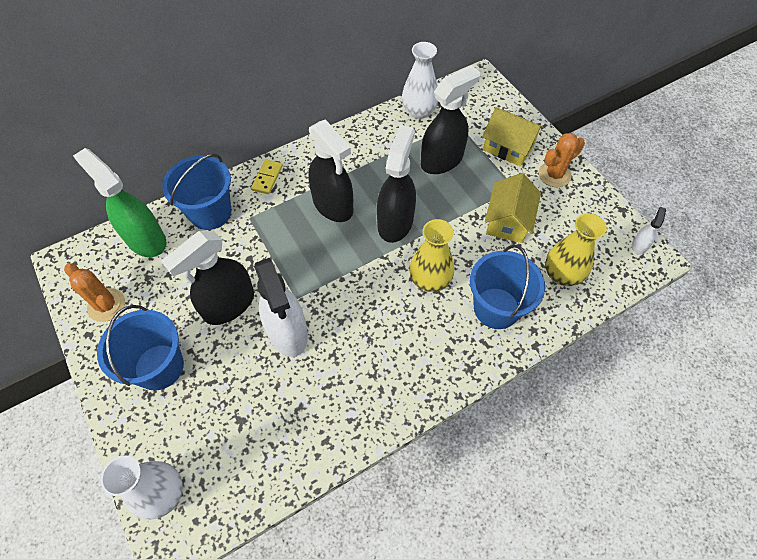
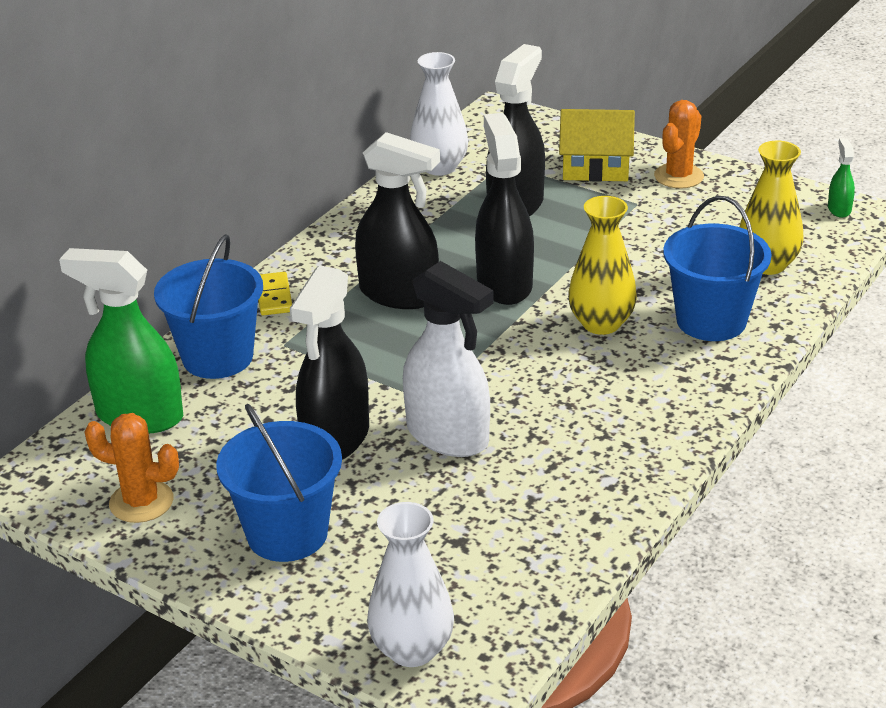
camera: 25 degrees left, 25 degrees down
yellow house [485,173,541,243] -> none
white spray bottle [632,207,666,255] -> green spray bottle [828,138,855,218]

